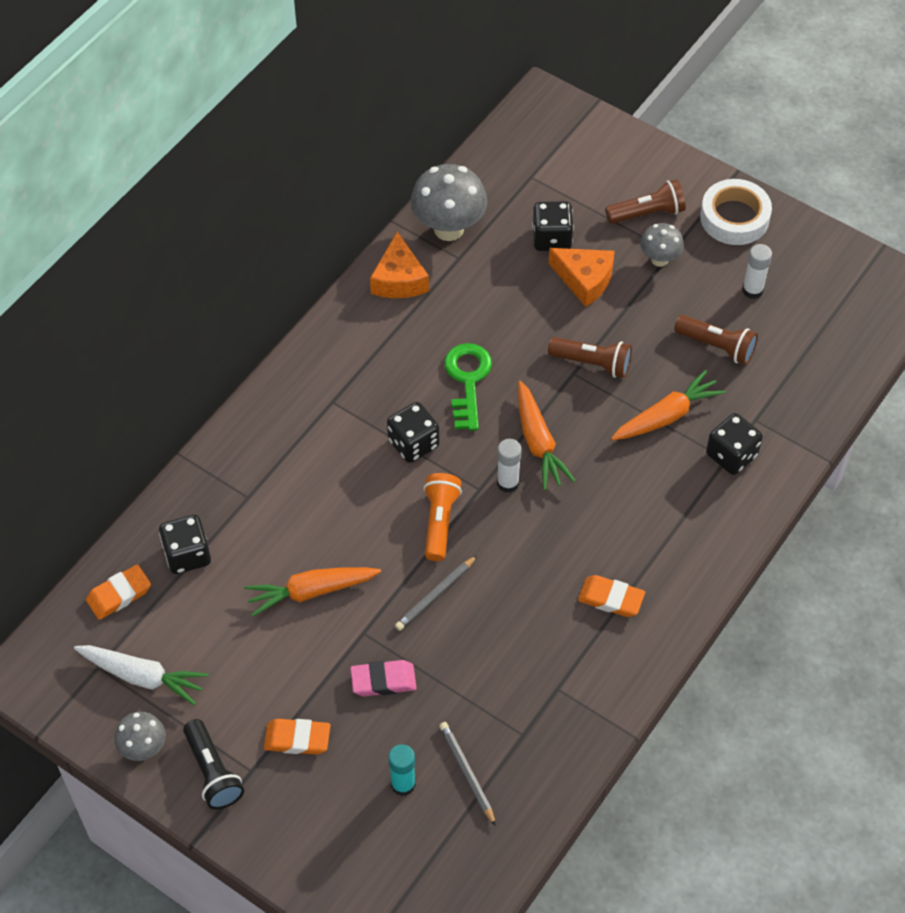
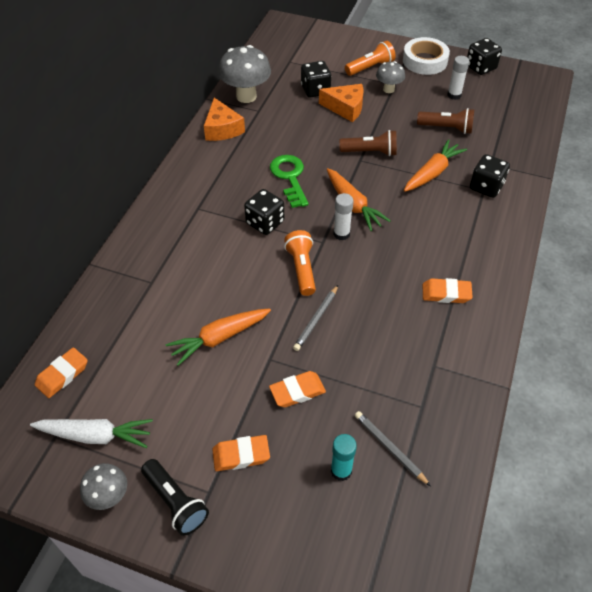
camera: 15 degrees left, 5 degrees down
black dice [159,515,211,574] -> black dice moved to [467,38,502,75]
pink eraser [350,660,417,696] -> orange eraser [269,371,326,407]
brown flashlight [605,179,686,224] -> orange flashlight [345,41,396,76]

